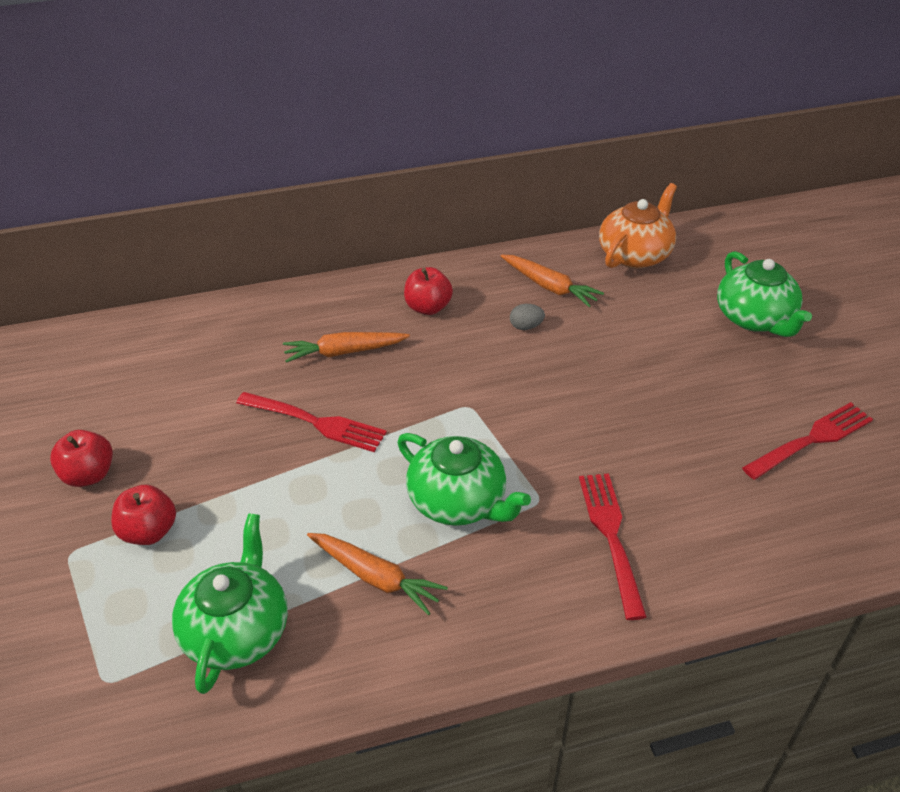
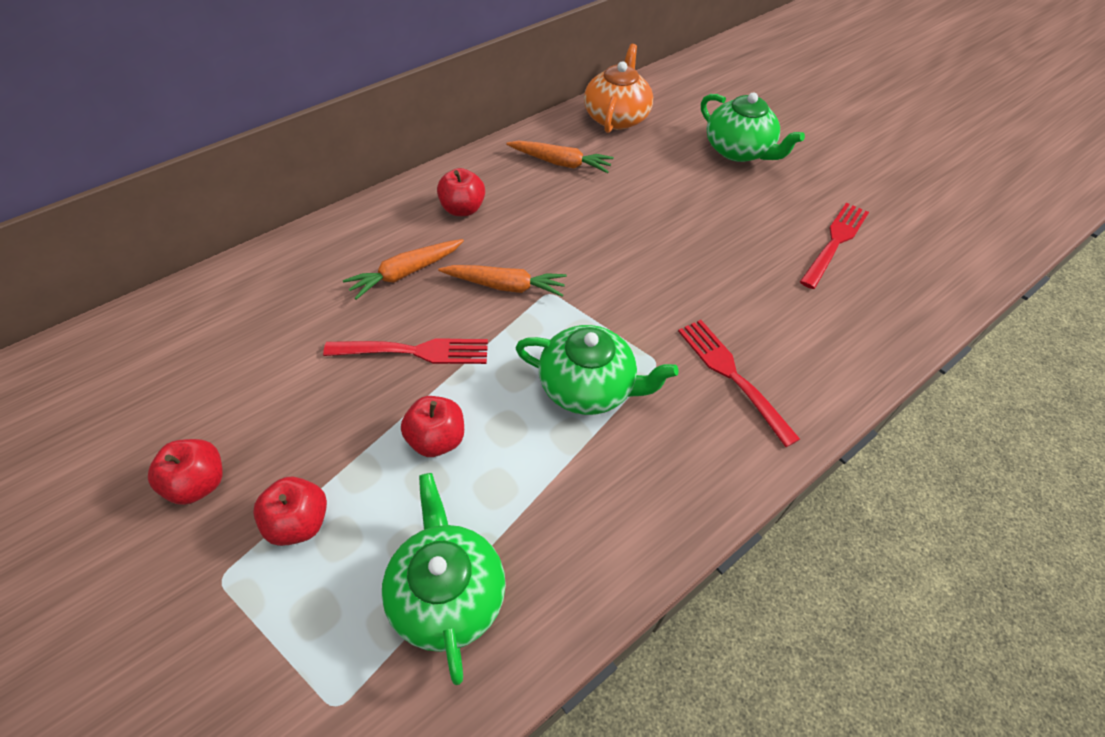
camera: 25 degrees left, 10 degrees up
orange carrot [307,533,448,615] -> orange carrot moved to [438,265,567,297]
grey egg [510,304,545,330] -> none
none -> red apple [401,396,464,457]

